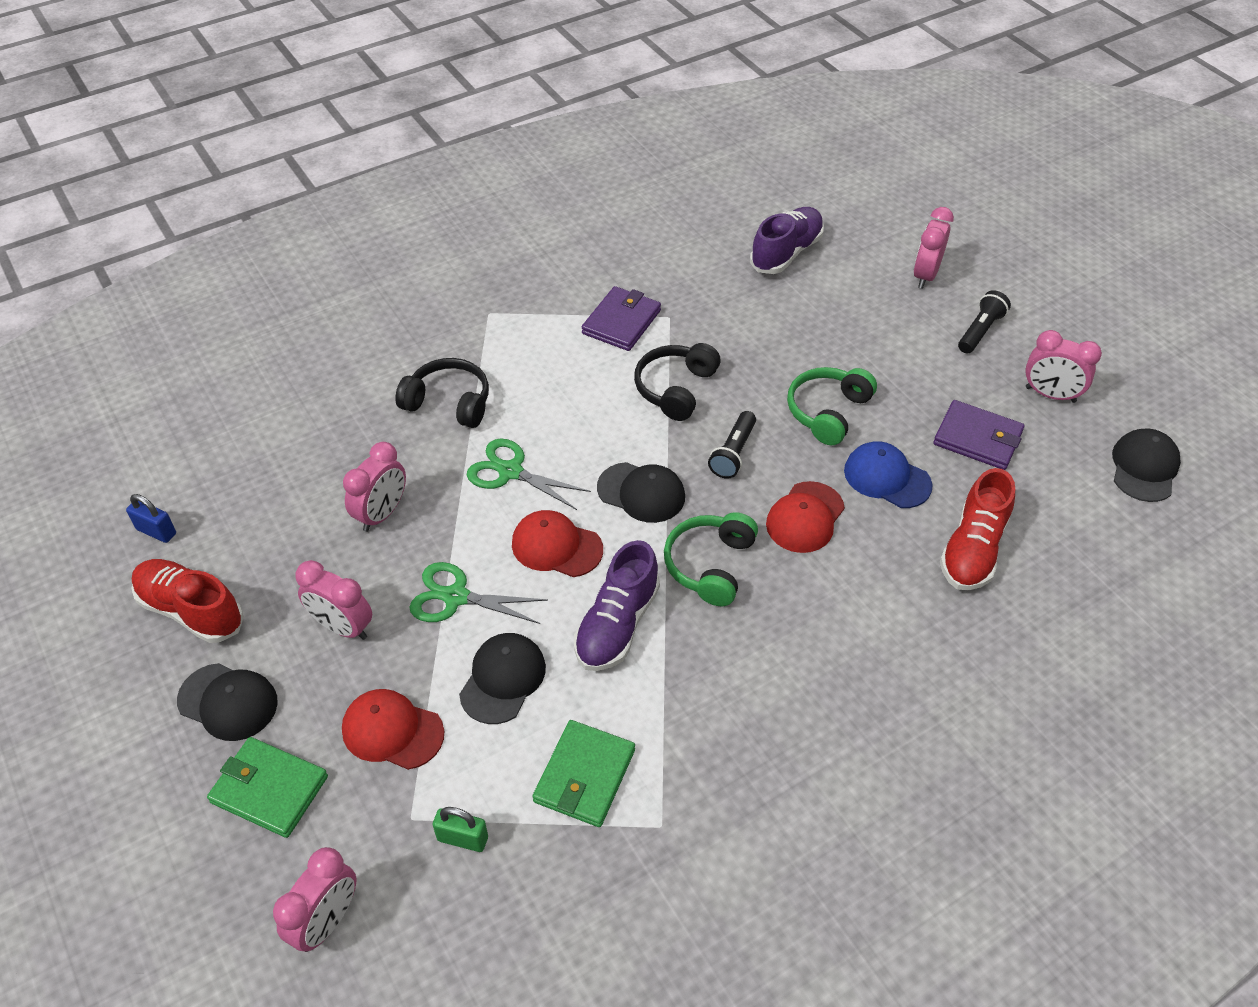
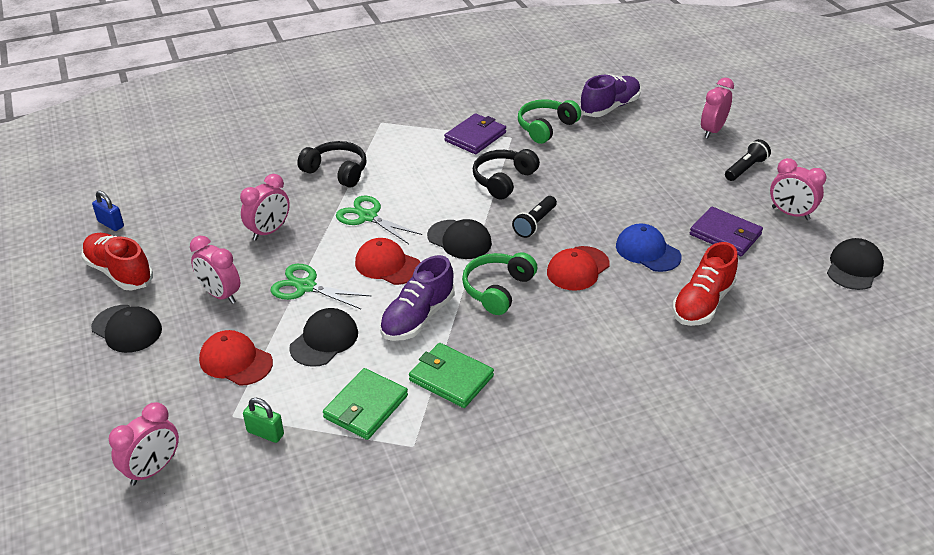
camera: 10 degrees right, 10 degrees down
green wallet [207,737,328,838] -> green wallet moved to [409,343,494,408]
green headphones [787,367,877,445] -> green headphones moved to [518,99,581,144]

